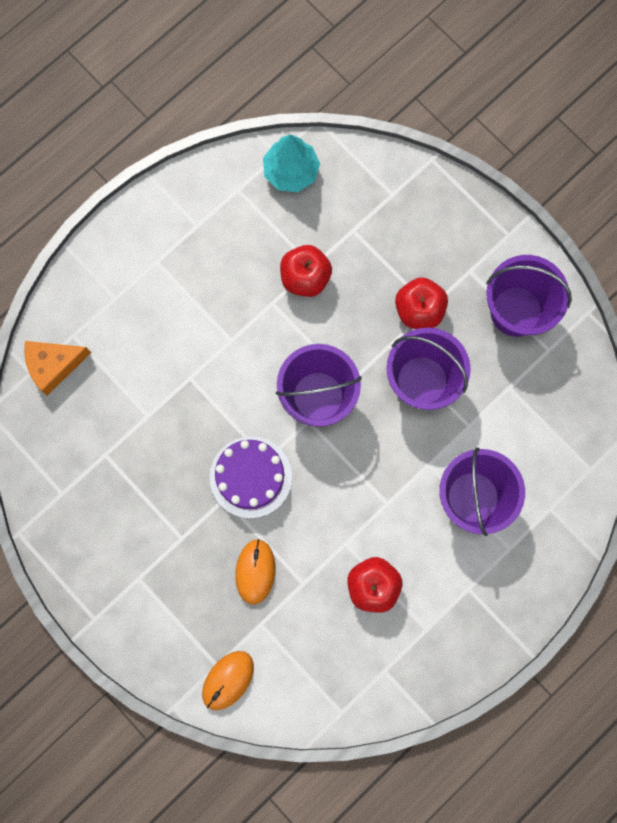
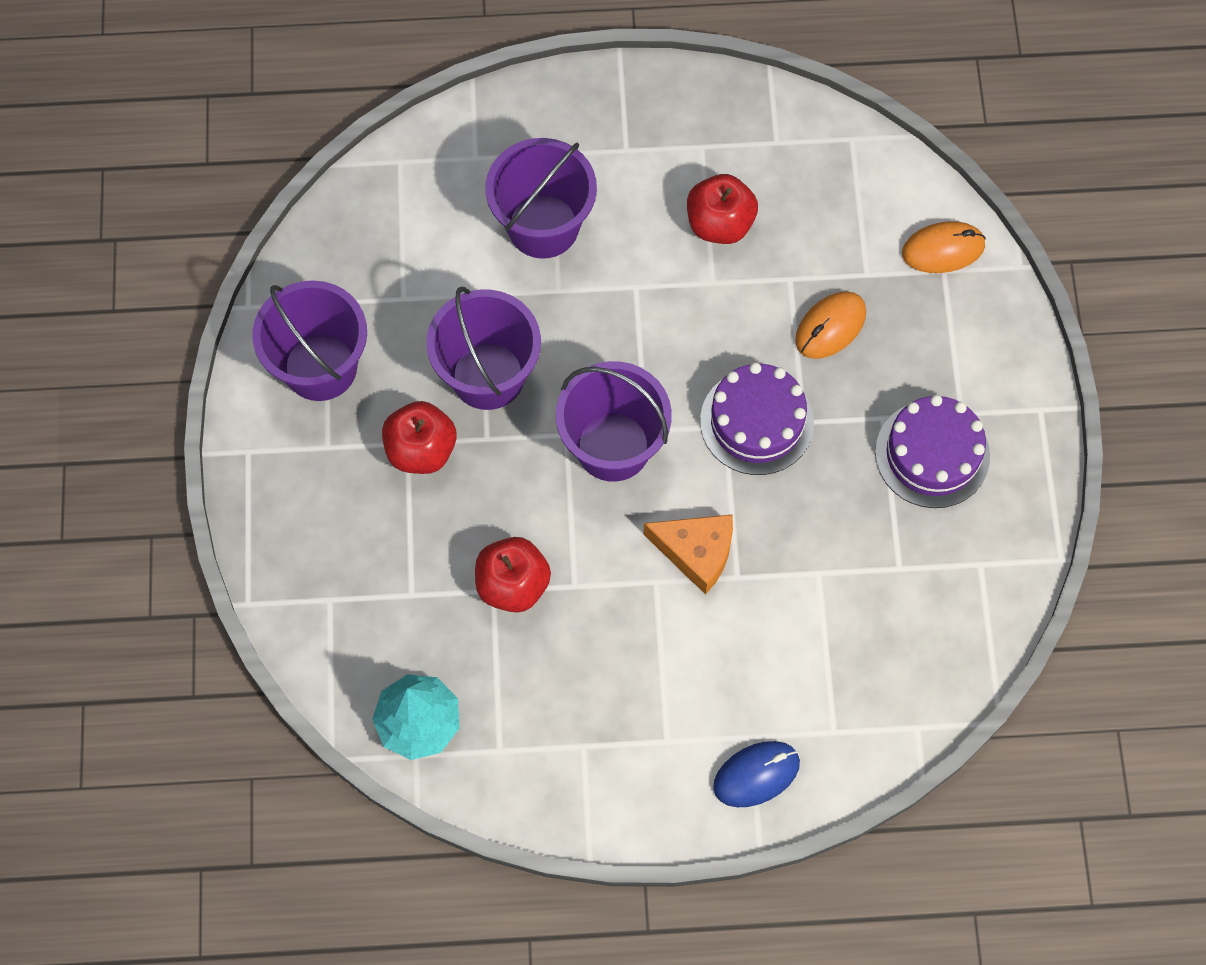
camera: 140 degrees left, 10 degrees down
orange cheese [24,341,91,396] -> orange cheese moved to [643,515,733,595]
none -> blue mouse [713,741,800,807]
none -> purple cake [875,395,990,508]

